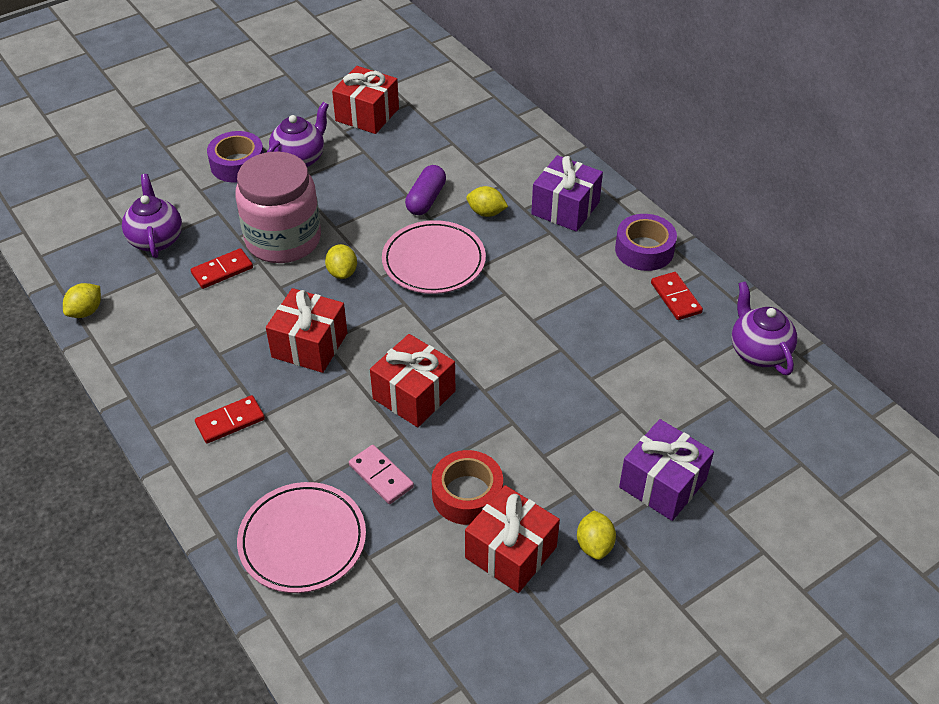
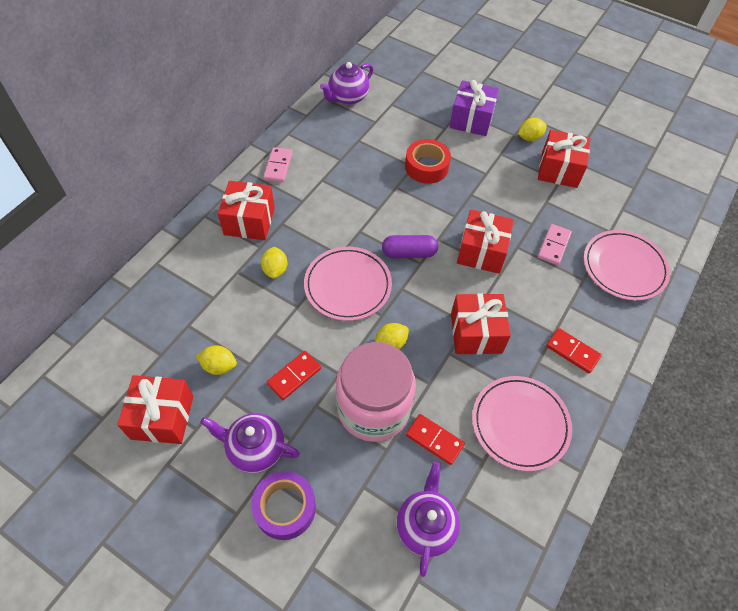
camera: 115 degrees left, 10 degrees up
yellow lemon [63,283,101,318] -> yellow lemon moved to [196,346,237,375]
purple teapot [122,174,182,258] -> purple teapot turned 135 degrees clockwise [397,462,460,577]
purple capsule [405,165,446,215] -> purple capsule moved to [382,235,438,258]
red tape [432,450,503,525] -> red tape moved to [405,139,451,184]
purple gift [531,155,603,232] -> red gift [218,181,275,240]
purple tape [615,214,677,271] -> pink domino [263,147,293,182]
red domino [651,272,703,320] -> red domino moved to [267,351,321,400]
none -> pink plate [472,376,572,471]

